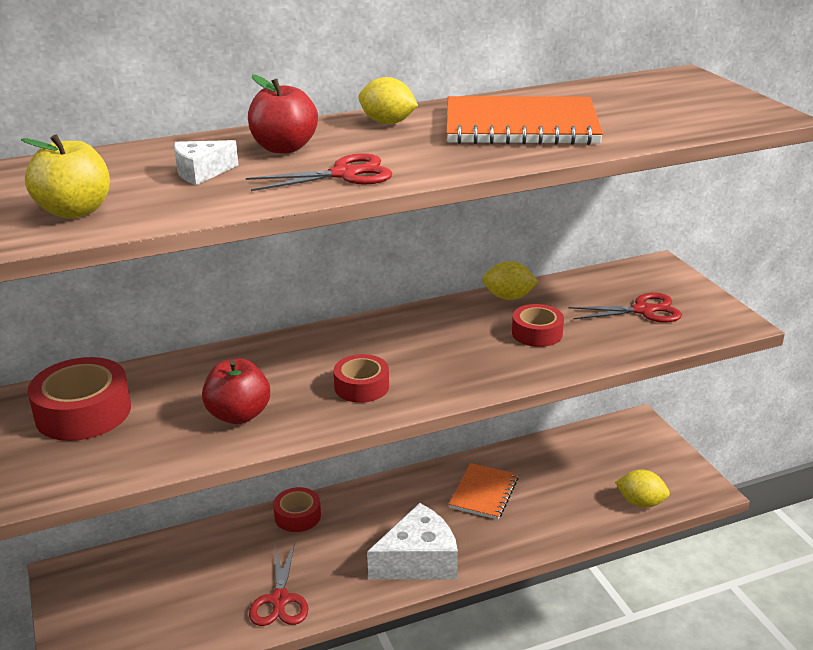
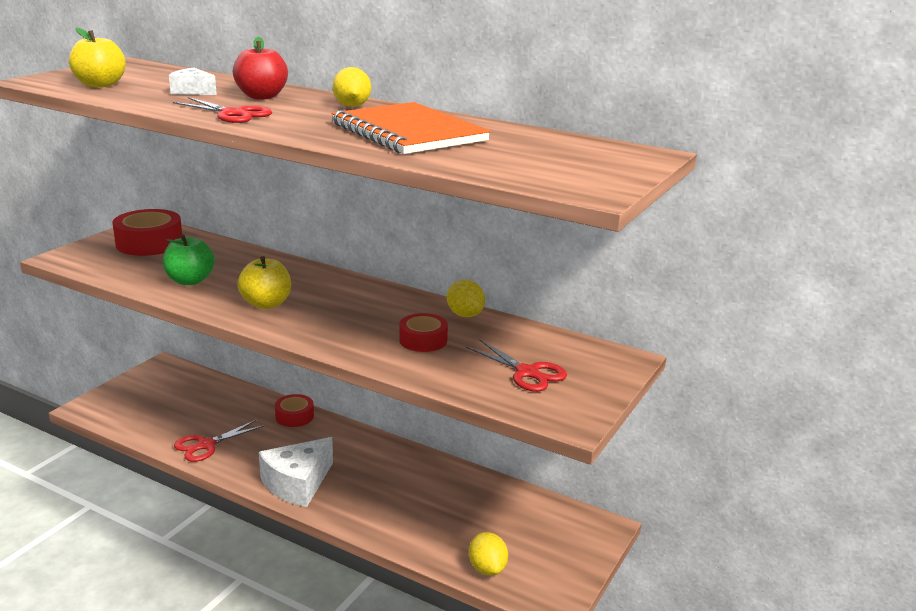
camera: 50 degrees right, 5 degrees down
red apple [202,359,270,424] -> green apple [163,234,215,285]
red tape [333,354,389,403] -> yellow apple [237,256,291,309]
white cheese [367,503,458,580] -> white cheese turned 105 degrees clockwise [259,437,333,507]
orange notebook [449,463,518,519] -> none

